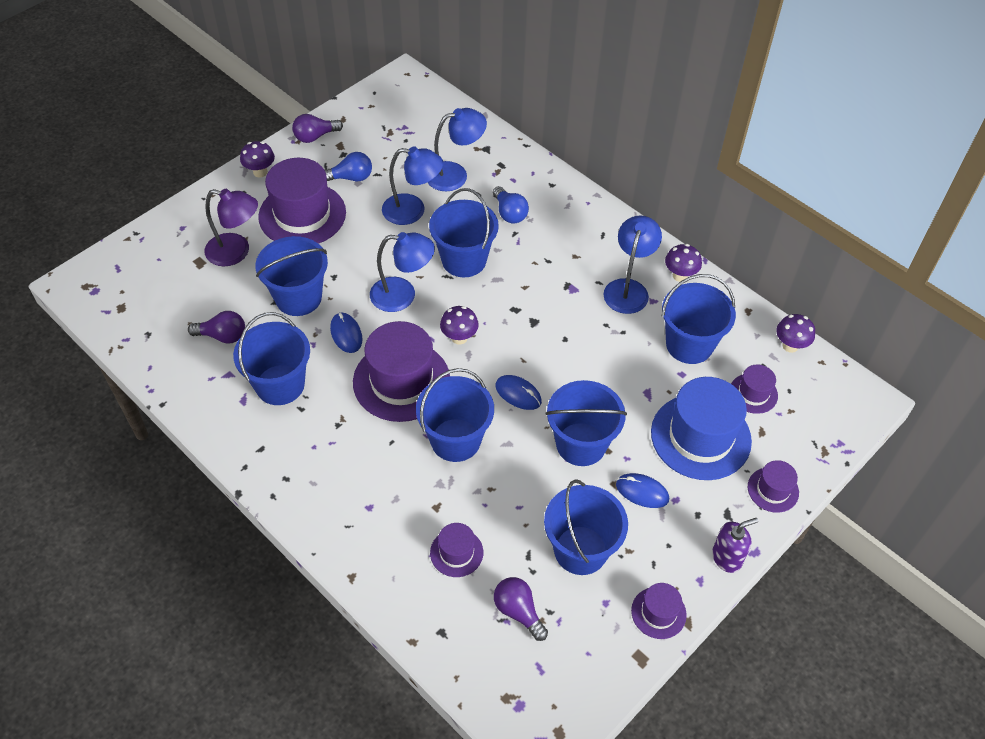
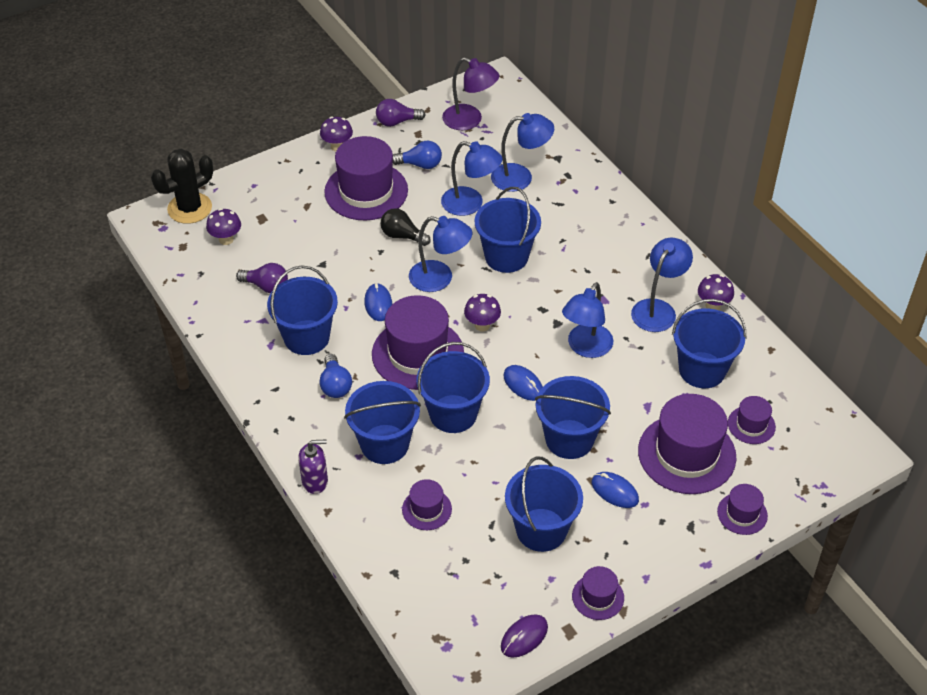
camera: 15 degrees right, 5 degrees down
purple lamp [205,189,258,266] -> purple lamp moved to [442,57,499,130]
blue bucket [255,236,328,316] -> blue bucket moved to [344,381,421,464]
blue light bulb [493,186,529,224] -> blue light bulb moved to [319,354,352,398]
purple light bulb [494,577,548,641] -> none
blue hat [651,377,752,480] -> purple hat [638,394,736,494]
purple soap dispenser [712,518,758,573] -> purple soap dispenser moved to [298,440,328,494]
purple mushroom [776,314,815,353] -> purple mushroom moved to [206,208,241,245]
none -> black cactus [151,149,213,224]
none -> black light bulb [380,208,431,246]
none -> purple mouse [501,614,548,658]
none -> blue lamp [562,282,613,358]

